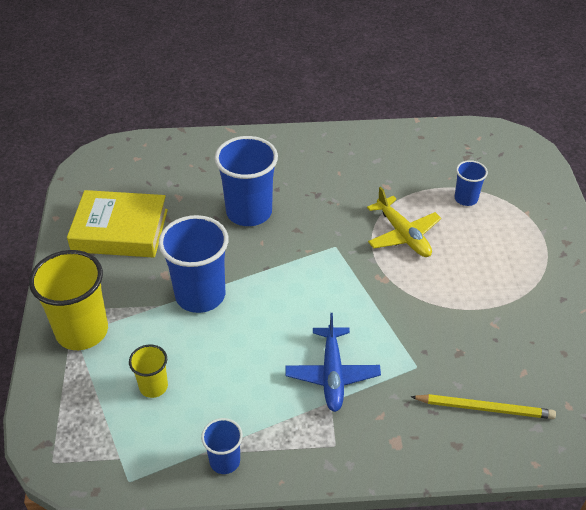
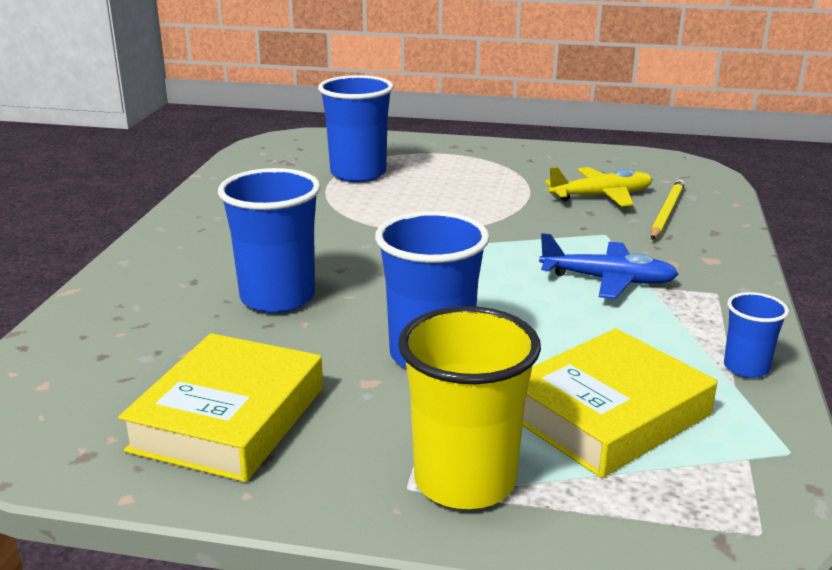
camera: 75 degrees left, 20 degrees down
yellow cup [129,344,168,398] -> yellow book [523,328,717,478]
yellow plane [367,187,441,257] -> yellow plane moved to [545,167,653,207]
blue cup [455,160,488,206] -> blue cup [318,75,393,182], size x1.93

